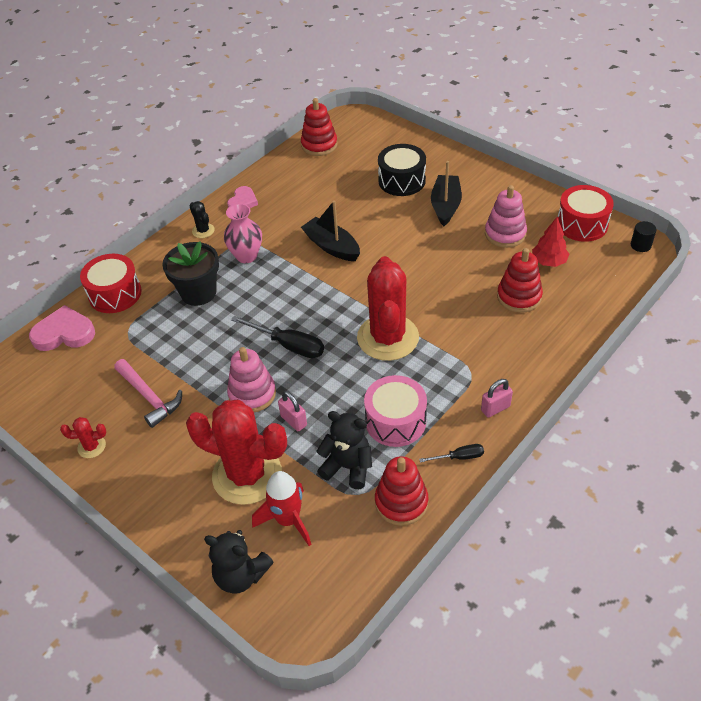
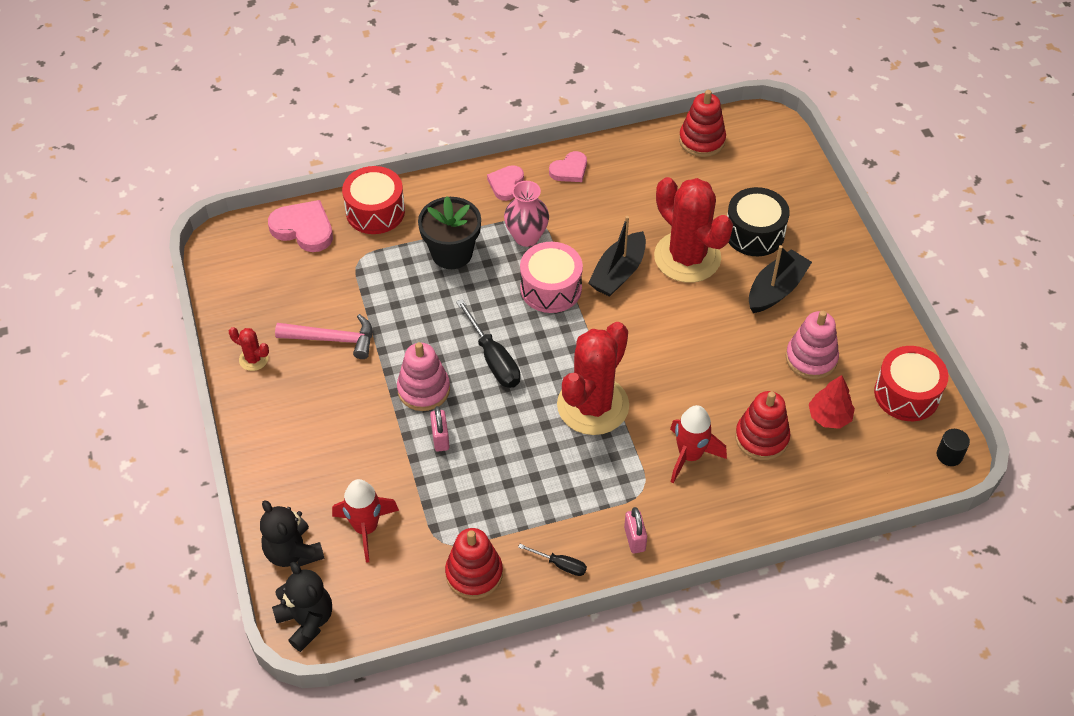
camera: 30 degrees right, 5 degrees up
pink hammer [114,359,182,428] -> pink hammer turned 75 degrees counterclockwise [275,314,372,359]
red cactus [186,400,287,505] -> red cactus moved to [654,177,733,283]
black cactus [190,201,215,238] -> pink heart [487,165,524,201]
black boat [301,200,360,261] -> black boat turned 135 degrees counterclockwise [588,216,646,297]
black teddy bear [316,411,372,489] -> black teddy bear moved to [272,562,332,652]
pink drum [364,375,427,447] -> pink drum moved to [520,242,583,313]
pink padlock [481,379,513,418] -> pink padlock turned 75 degrees clockwise [624,507,647,553]
none -> red rocket [670,405,727,483]

